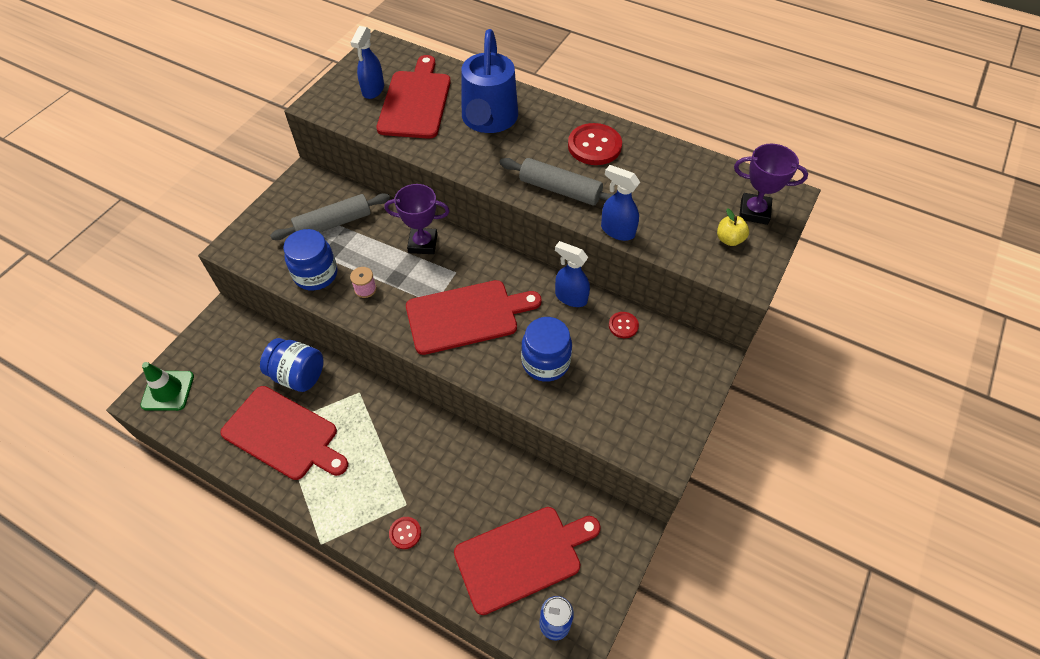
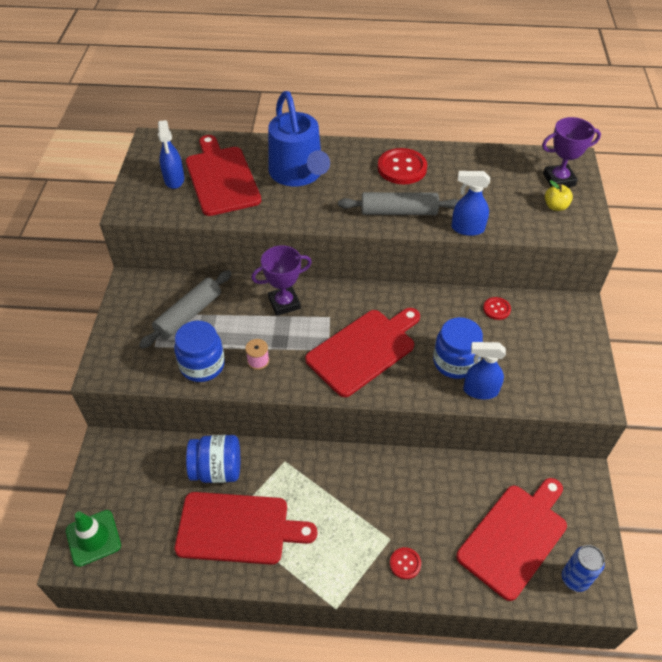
camera: 25 degrees left, 5 degrees down
blue spray bottle [555,241,590,307] -> blue spray bottle moved to [463,342,506,399]

